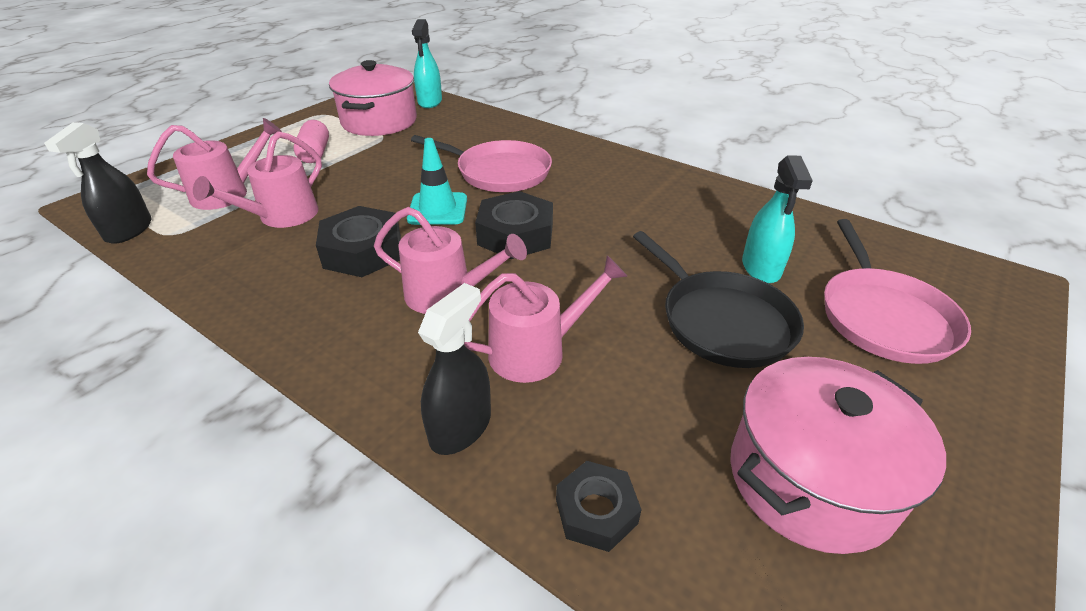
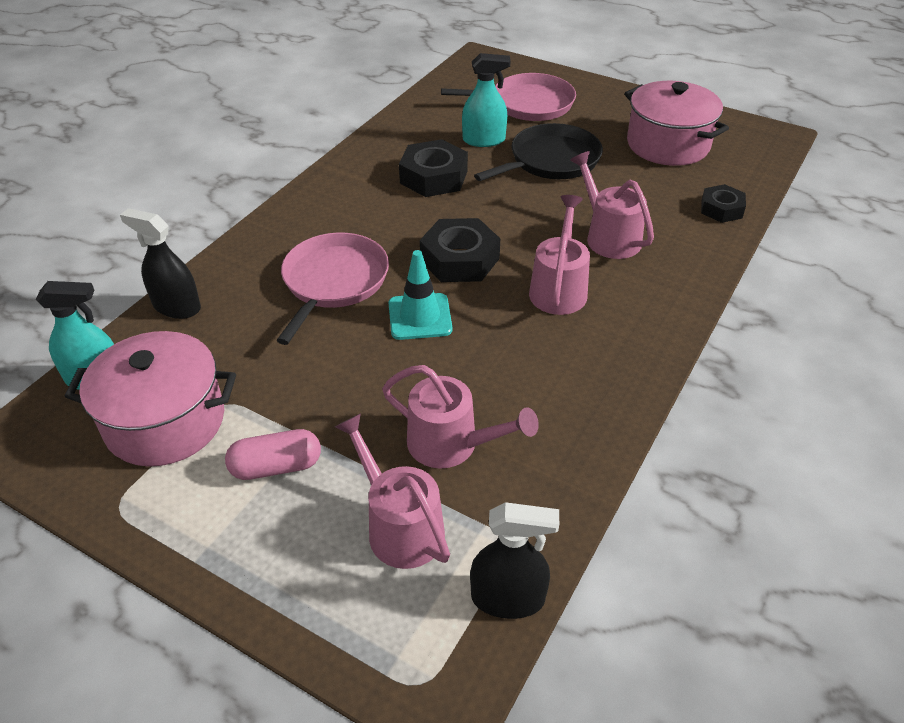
camera: 95 degrees left, 5 degrees up
black nut [316,206,401,277] -> black nut moved to [399,139,468,197]
black spray bottle [418,283,491,455] -> black spray bottle moved to [120,208,201,319]

